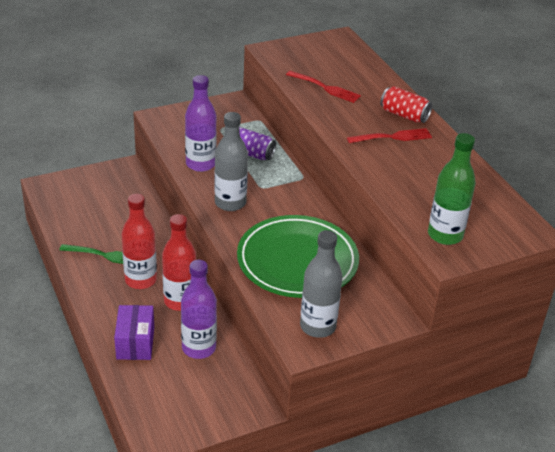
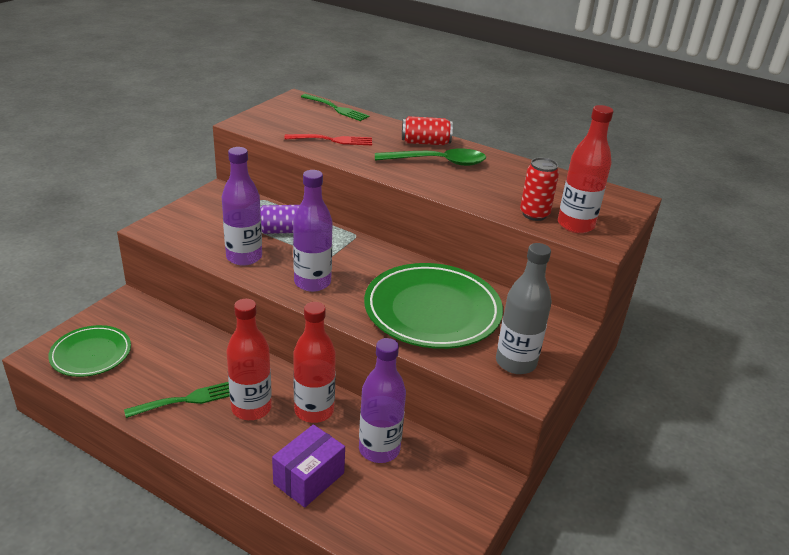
camera: 35 degrees left, 5 degrees down
purple box [114,305,154,360] -> purple box turned 75 degrees clockwise [272,425,345,508]
grey bottle [214,112,248,211] -> purple bottle [293,170,332,292]
red fork [347,128,432,143] -> green spoon [375,148,486,166]
green bottle [428,133,476,245] -> red bottle [558,105,614,233]
none -> green plate [48,325,131,377]
none -> green fork [301,94,370,121]
none -> red can [520,158,559,221]

